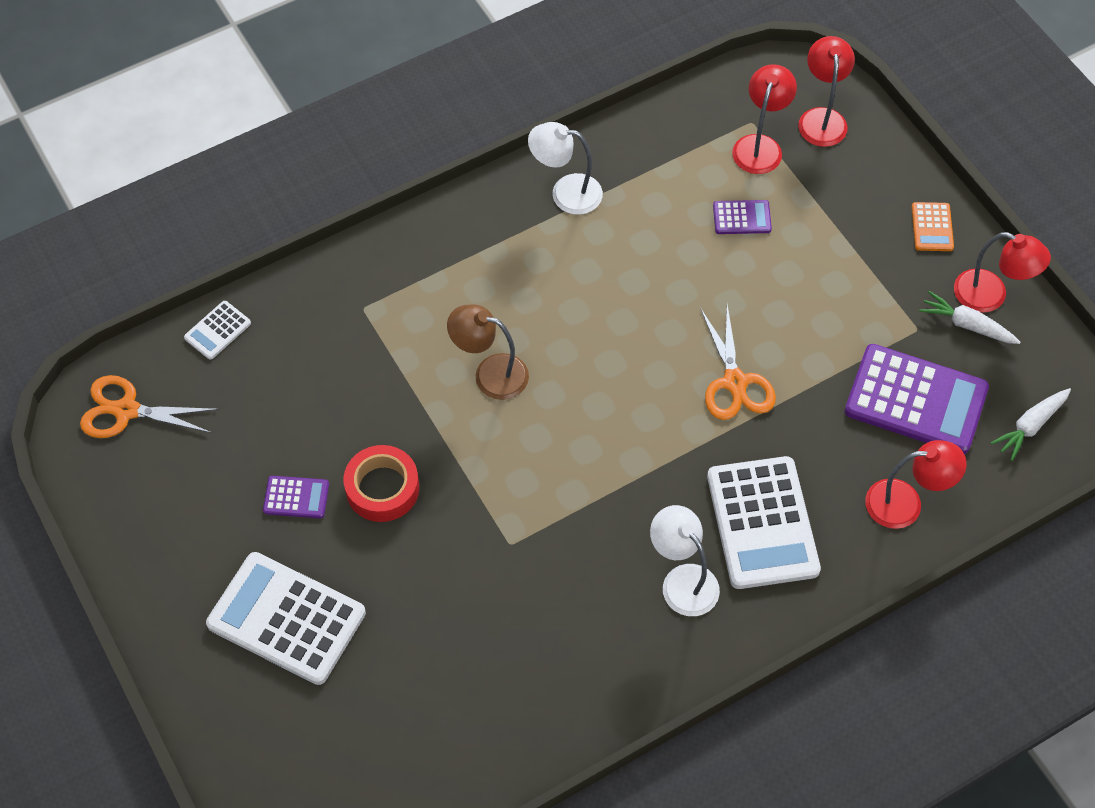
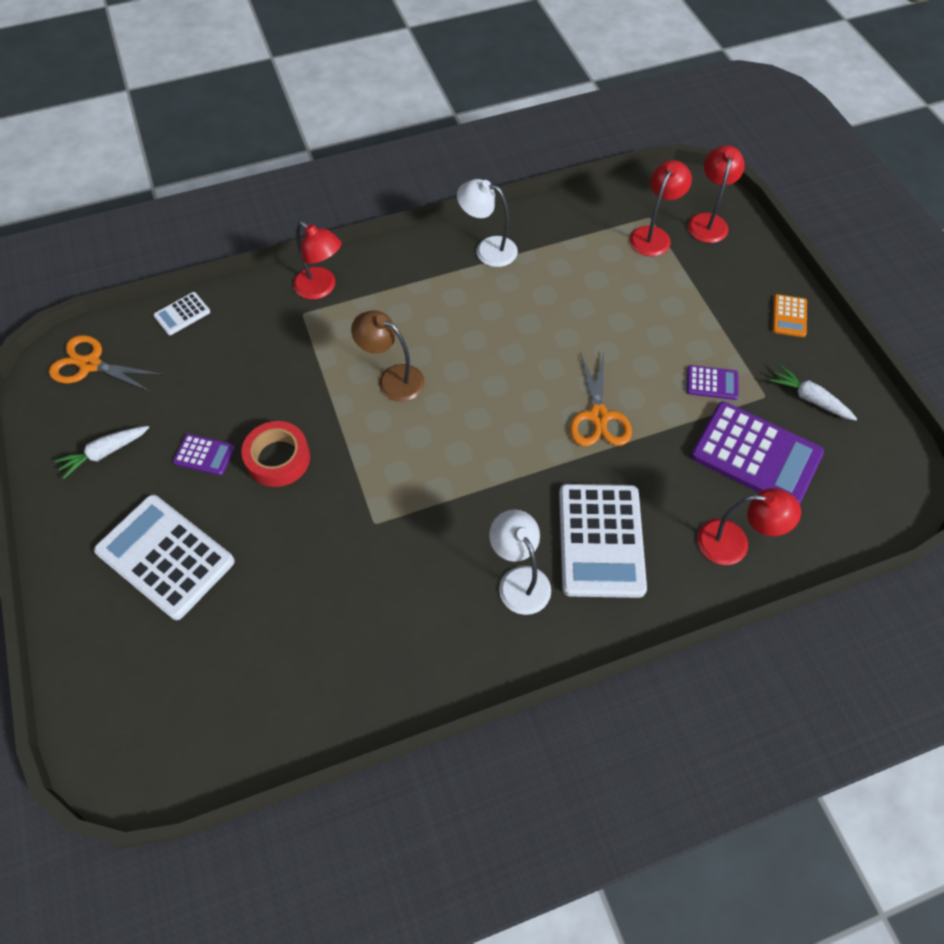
camera: 10 degrees right, 0 degrees up
purple calculator [713,200,772,234] -> purple calculator moved to [687,365,739,400]
red lamp [954,232,1051,313] -> red lamp moved to [293,221,341,299]
white carrot [991,388,1071,461] -> white carrot moved to [54,426,149,479]

